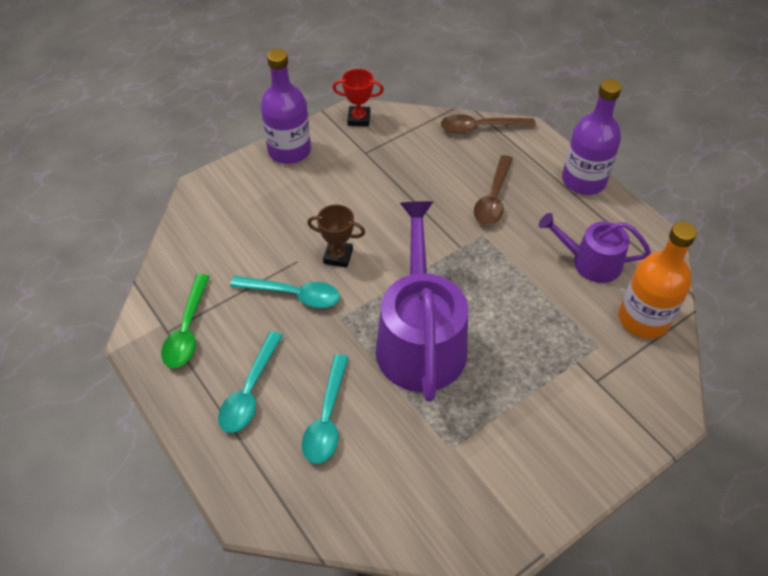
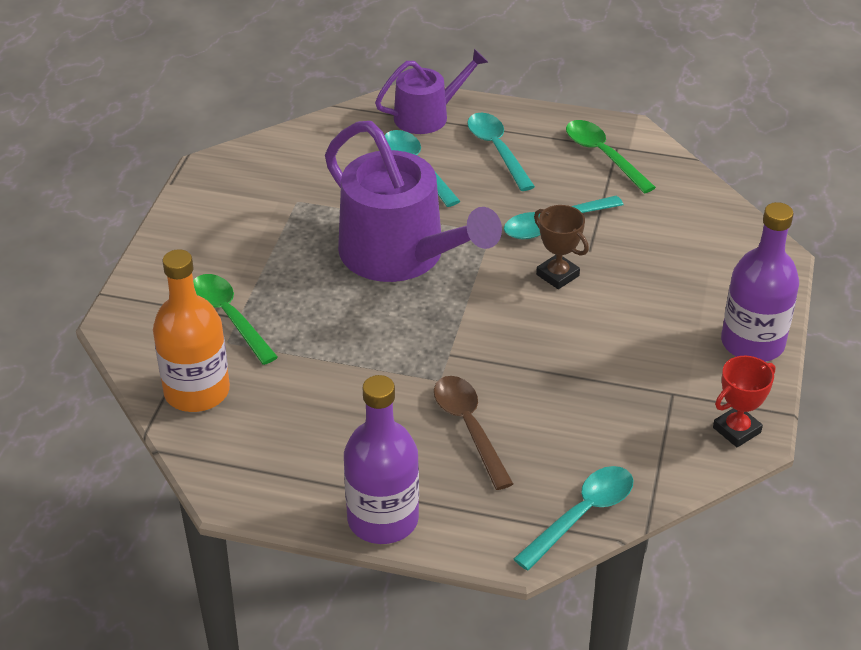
camera: 140 degrees right, 10 degrees down
brown trophy [307,204,365,268] -> brown trophy turned 75 degrees clockwise [534,205,589,289]
brown spoon [441,114,536,134] -> turquoise spoon [514,466,633,571]
purple watering can [539,213,651,283] -> purple watering can moved to [375,49,488,134]
none -> green spoon [193,274,278,365]

